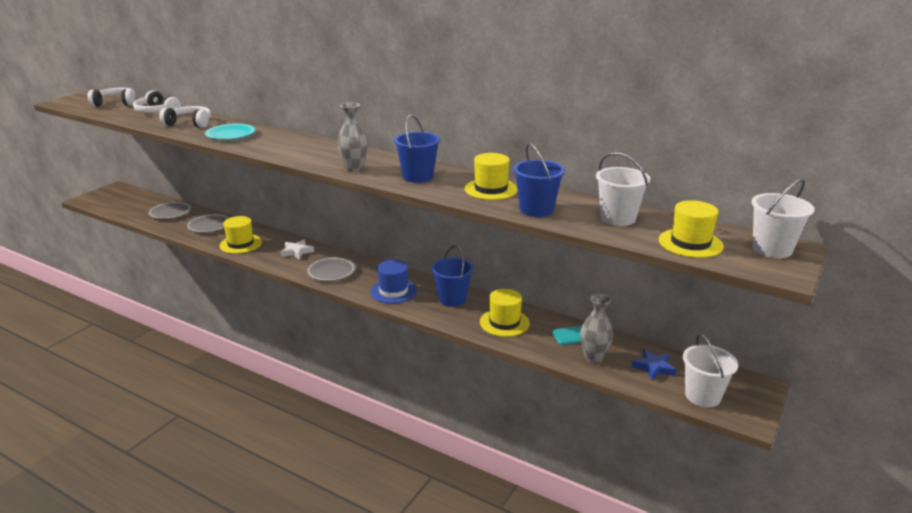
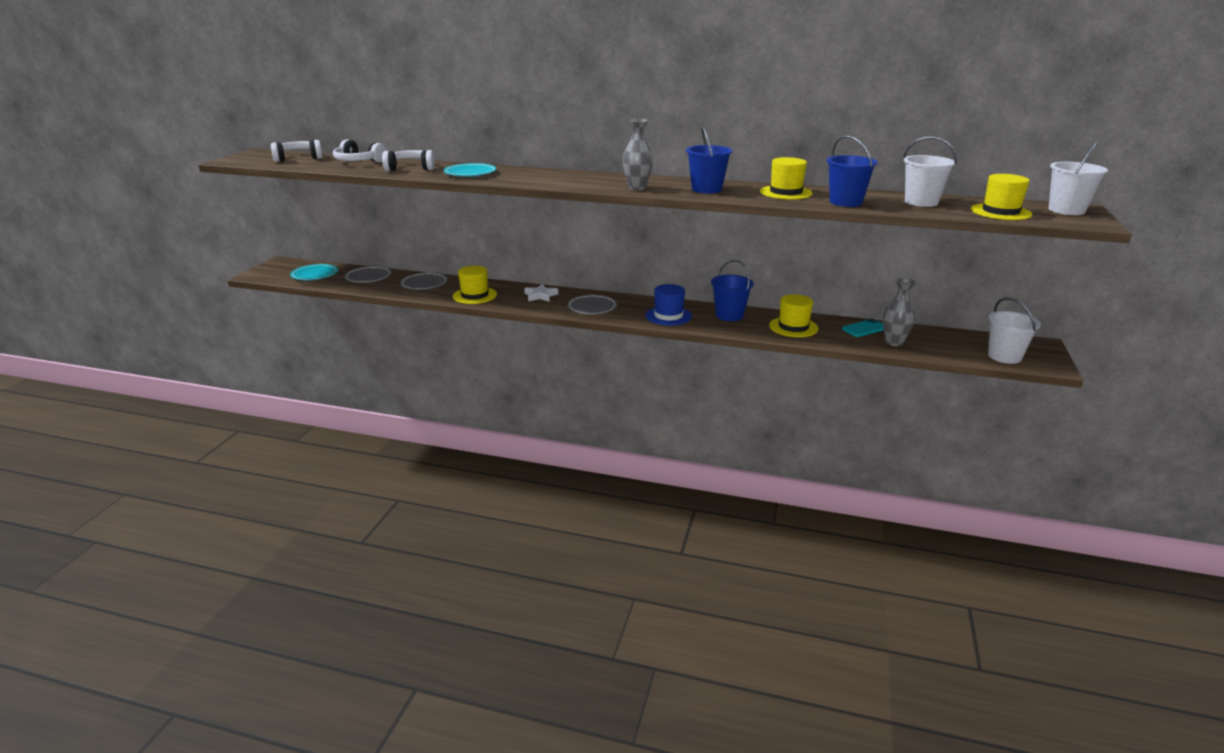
camera: 15 degrees left, 0 degrees up
blue star [632,349,676,380] -> none
none -> turquoise plate [290,264,338,280]

